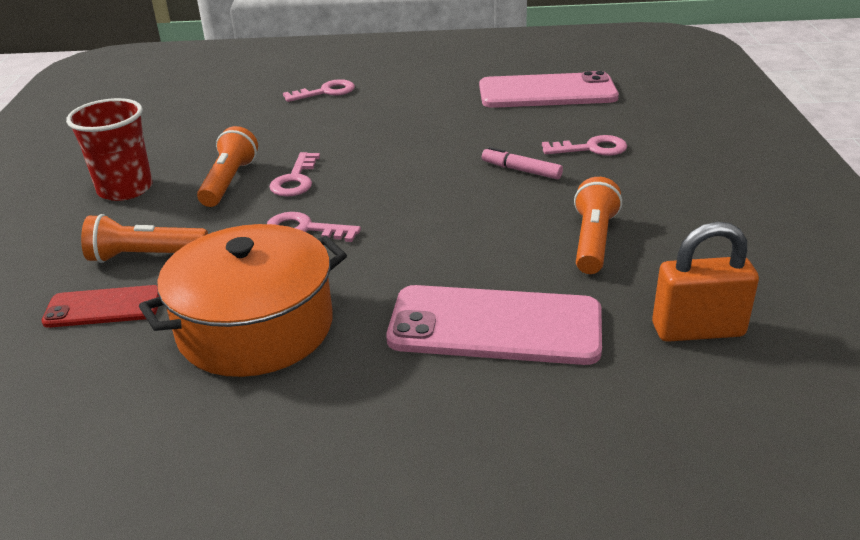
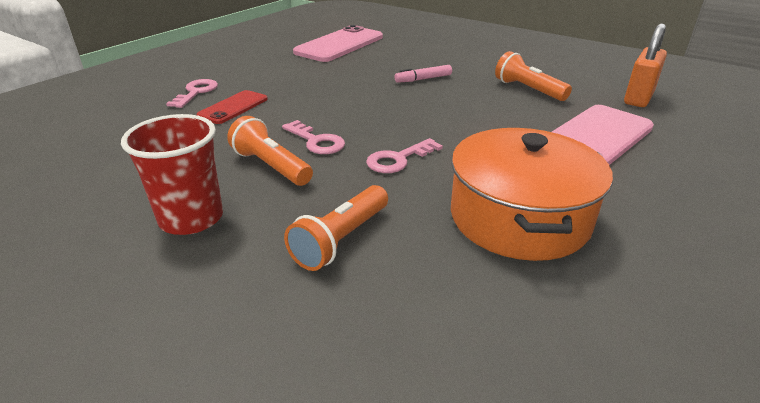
camera: 55 degrees left, 0 degrees up
red phone [42,285,159,328] -> red phone moved to [196,90,268,124]
pink key [542,135,627,156] -> none

